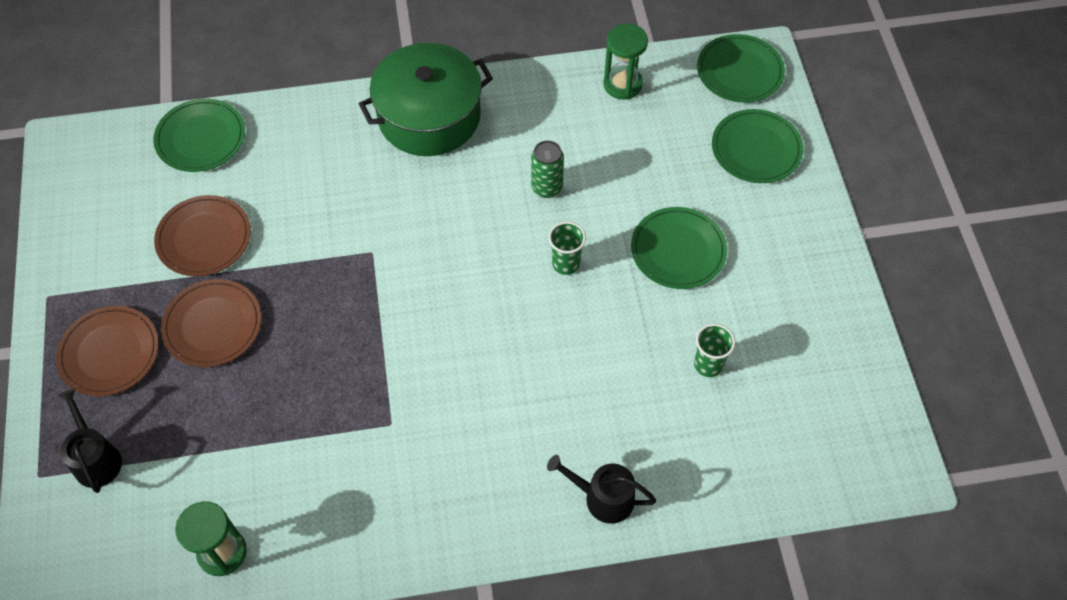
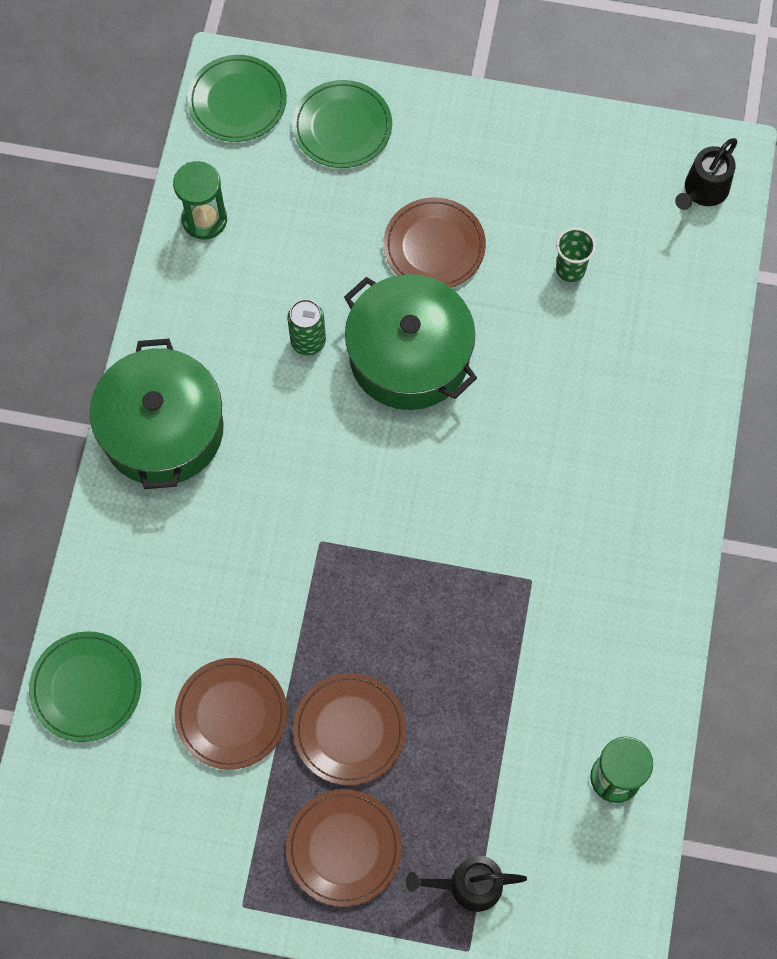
camera: 70 degrees left, 10 degrees up
black watering can [547,455,656,524] -> black watering can moved to [675,138,737,210]
green cup [549,221,586,275] -> green pot [344,274,477,410]
green plate [631,207,727,289] -> brown plate [383,198,486,288]

